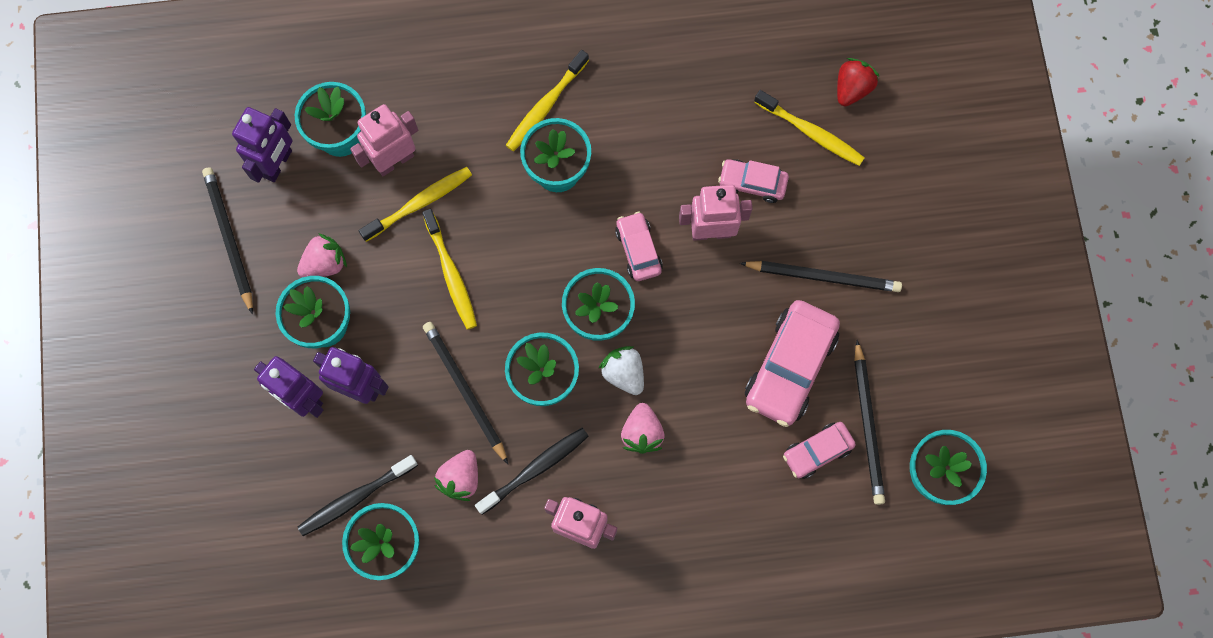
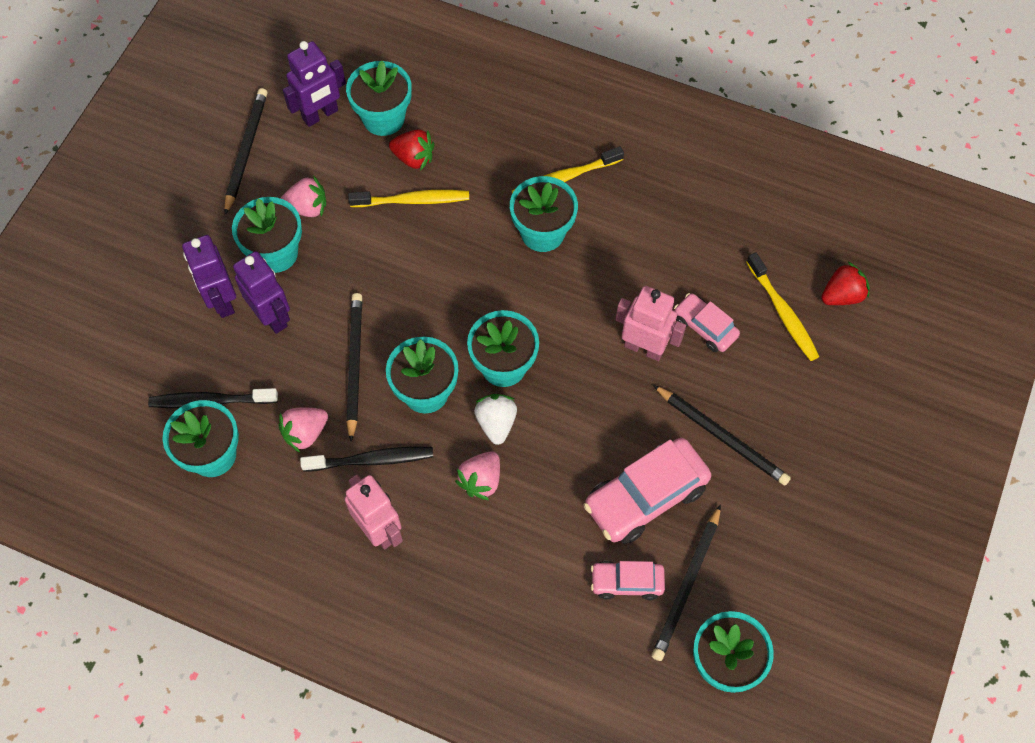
camera: 30 degrees right, 10 degrees down
pink robot [350,104,418,176] -> red strawberry [389,129,435,171]
yellow toothbrush [422,209,477,330] -> none
pink car [615,212,663,281] -> none

